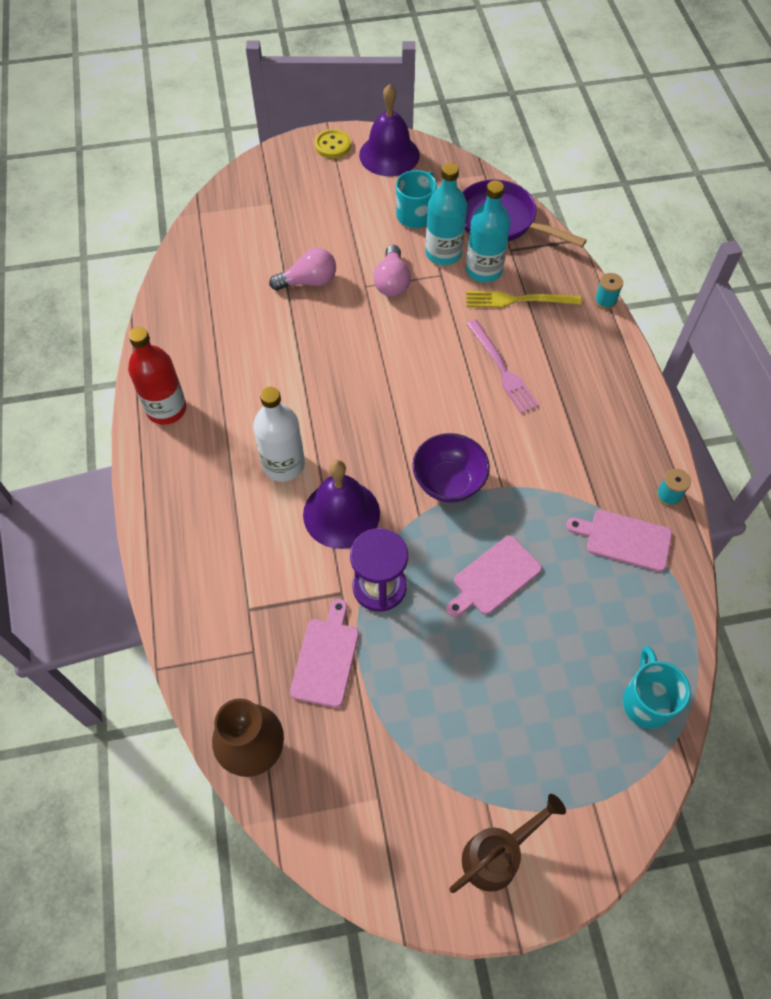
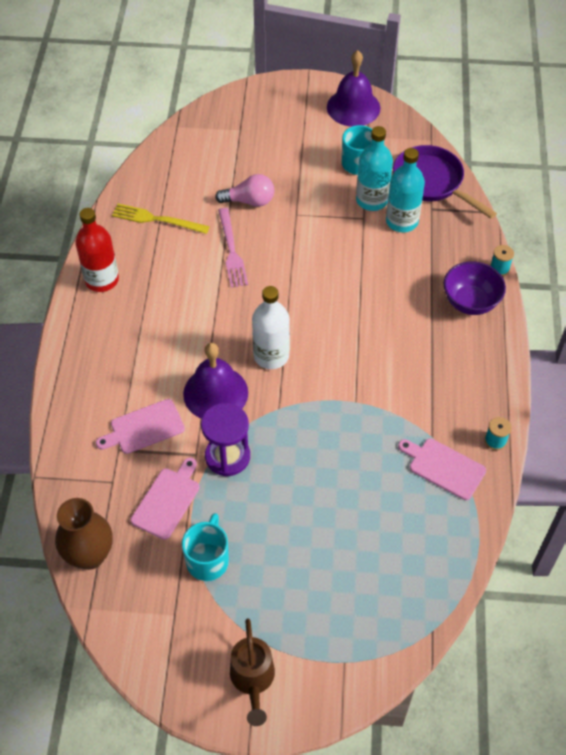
camera: 15 degrees right, 5 degrees down
white bottle [253,387,305,482] -> white bottle moved to [252,286,290,369]
yellow button [314,129,351,158] -> none
pink light bulb [373,245,411,296] -> none
purple bowl [412,433,490,503] -> purple bowl moved to [444,262,506,315]
pink cutting board [447,536,542,617] -> pink cutting board moved to [96,399,185,454]
brown watering can [449,794,566,893] -> brown watering can turned 105 degrees clockwise [230,618,275,726]
yellow fork [466,291,581,308] -> yellow fork moved to [112,203,210,234]
pink fork [467,320,539,414] -> pink fork moved to [218,208,248,288]
turquoise mug [622,646,691,729] -> turquoise mug moved to [182,513,229,581]

